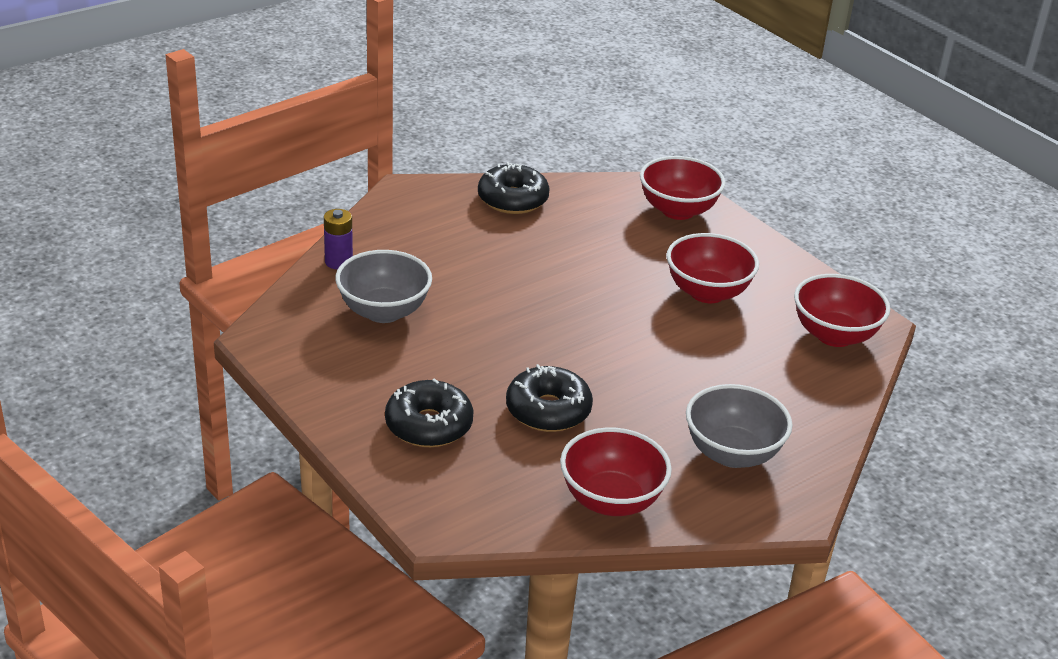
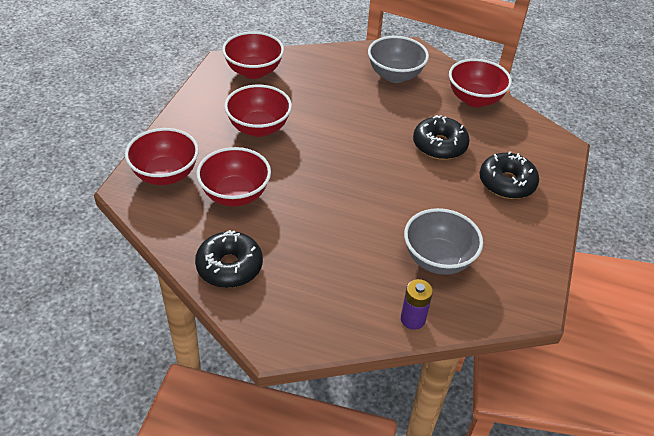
camera: 125 degrees left, 10 degrees up
none -> red bowl [196,147,271,207]

